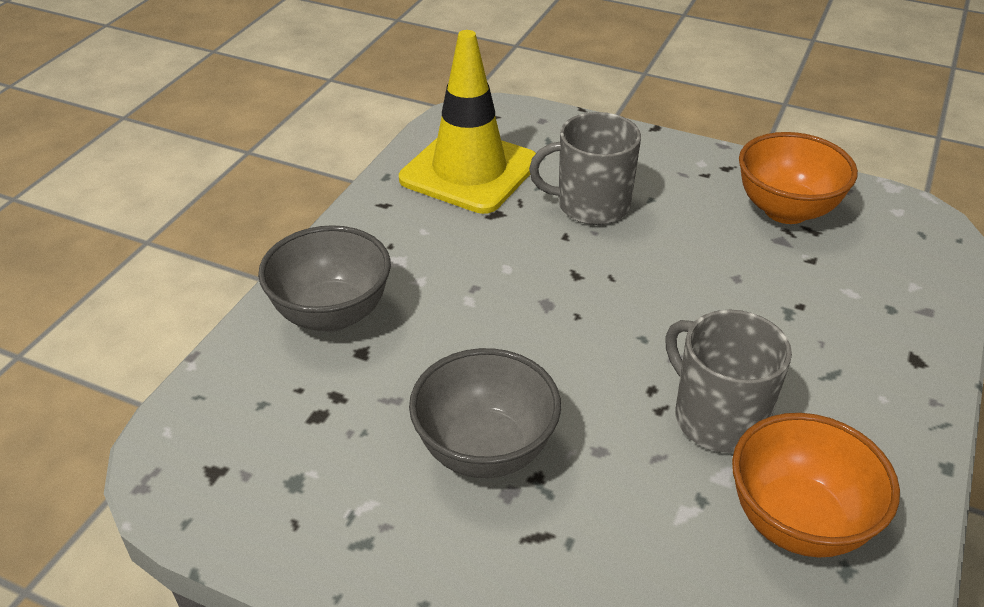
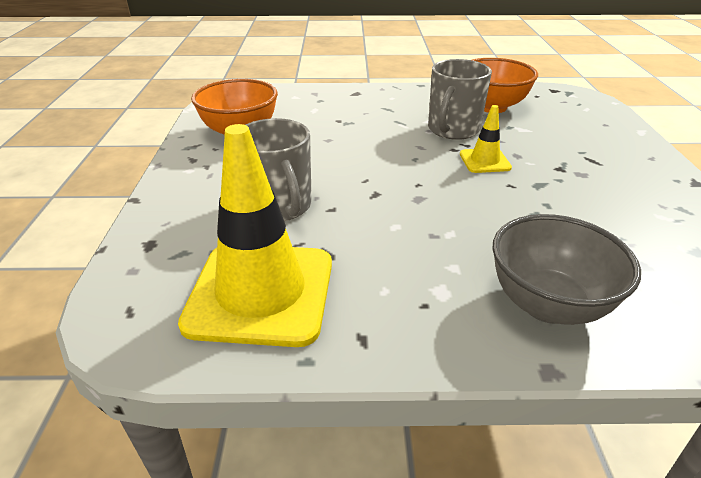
camera: 115 degrees left, 5 degrees down
grey bowl [409,348,561,478] -> none
none -> yellow traffic cone [460,105,512,173]

